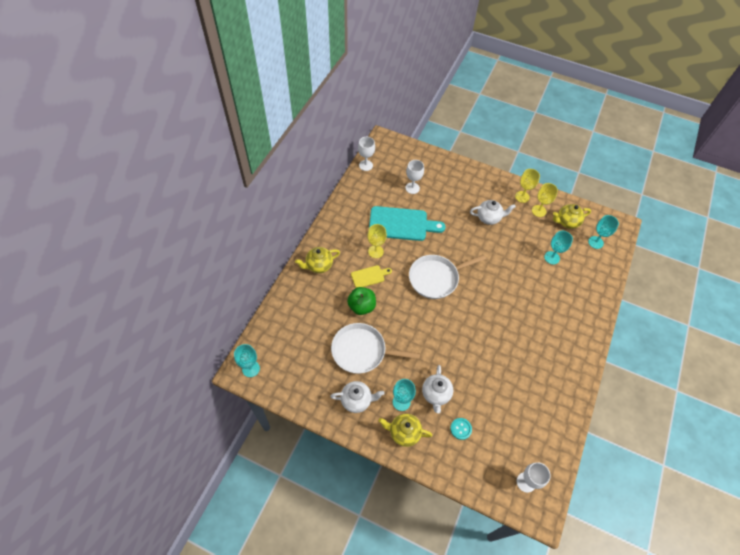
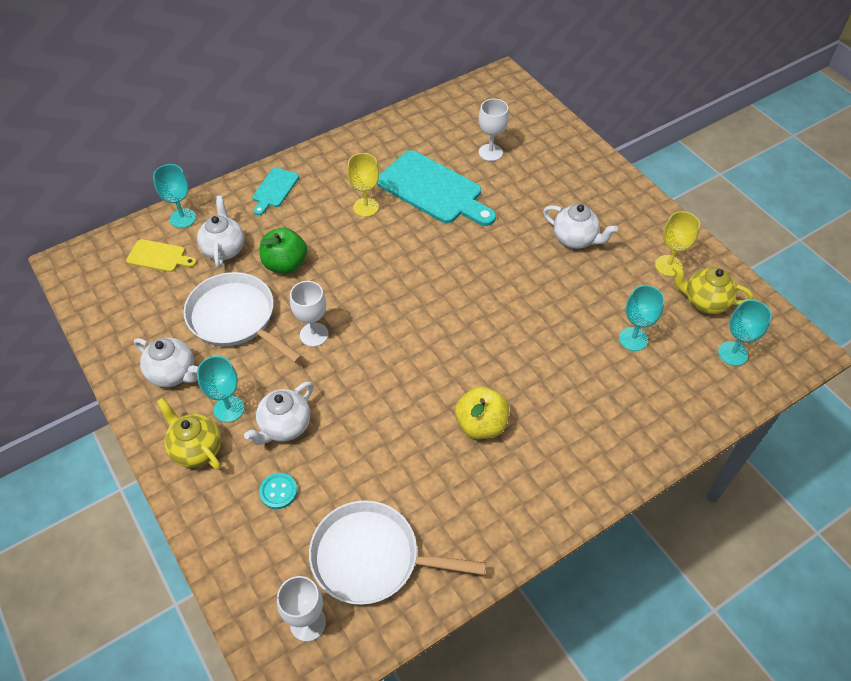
camera: 35 degrees right, 5 degrees down
turquoise goblet [234,344,260,377] -> turquoise goblet moved to [153,164,196,228]
yellow teapot [295,247,340,273] -> turquoise cutting board [253,167,299,215]
yellow cutting board [351,265,392,288] -> yellow cutting board moved to [126,239,197,272]
white goblet [358,137,375,171] -> white goblet moved to [290,281,328,347]
white pan [409,255,486,299] -> white pan moved to [309,500,486,605]
yellow goblet [515,169,540,203] -> none
none -> white teapot [197,196,244,268]
none -> yellow apple [455,386,509,439]

